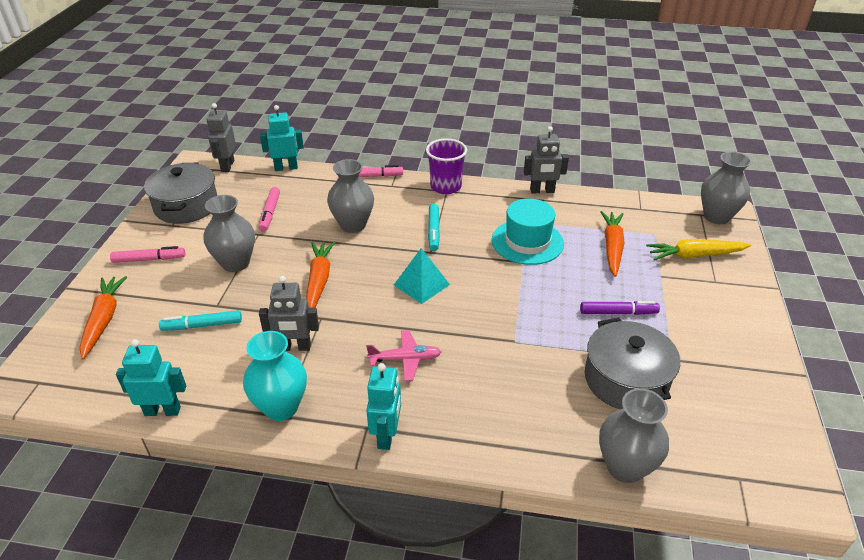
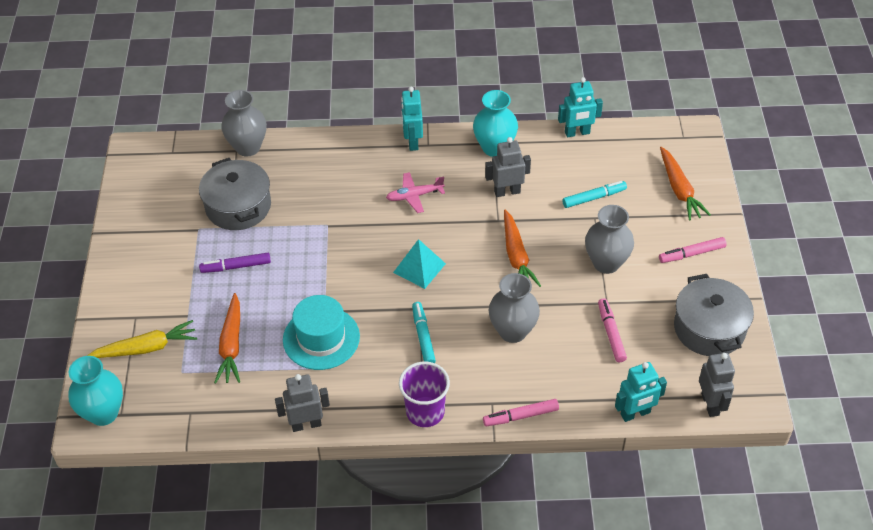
camera: 170 degrees right, 10 degrees up
grey vase [701,152,752,224] -> turquoise vase [68,356,123,426]

